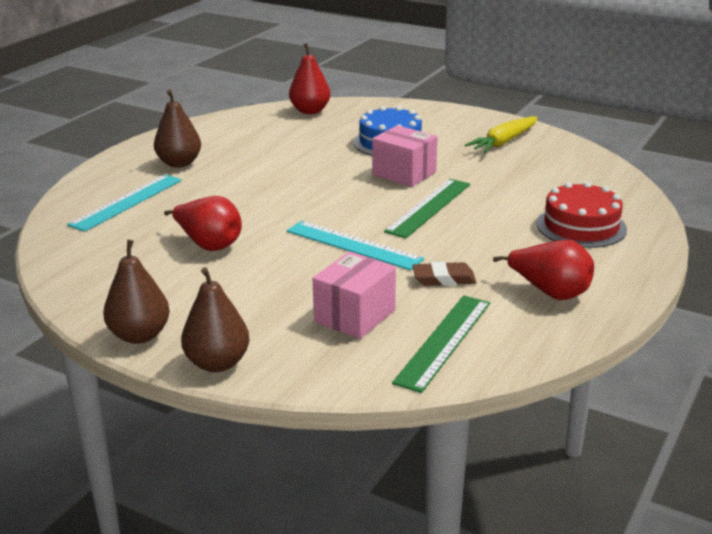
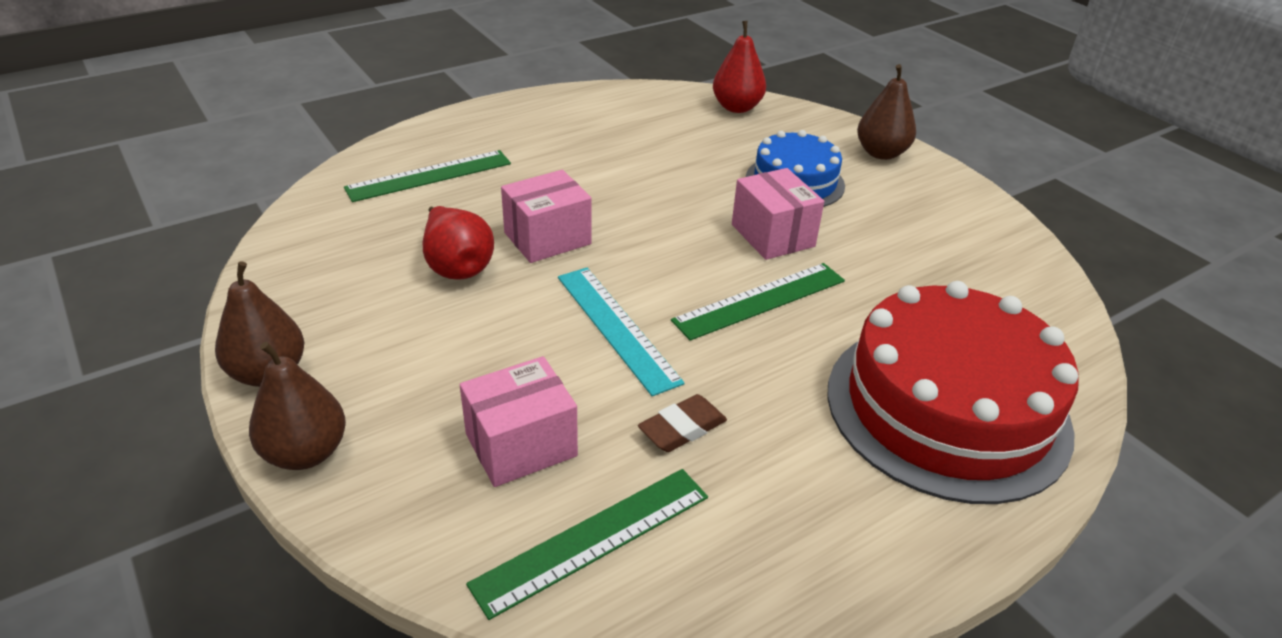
camera: 25 degrees right, 10 degrees up
turquoise ruler [67,174,182,232] -> green ruler [344,150,511,202]
brown pear [154,90,201,168] -> brown pear moved to [857,64,916,160]
brown eraser [412,262,477,286] -> brown eraser turned 60 degrees counterclockwise [638,394,727,452]
yellow carrot [465,116,538,153] -> none
red pear [493,240,594,300] -> none
red cake [537,182,627,248] -> red cake [827,281,1079,504], size x1.77
none -> pink box [501,170,592,263]

